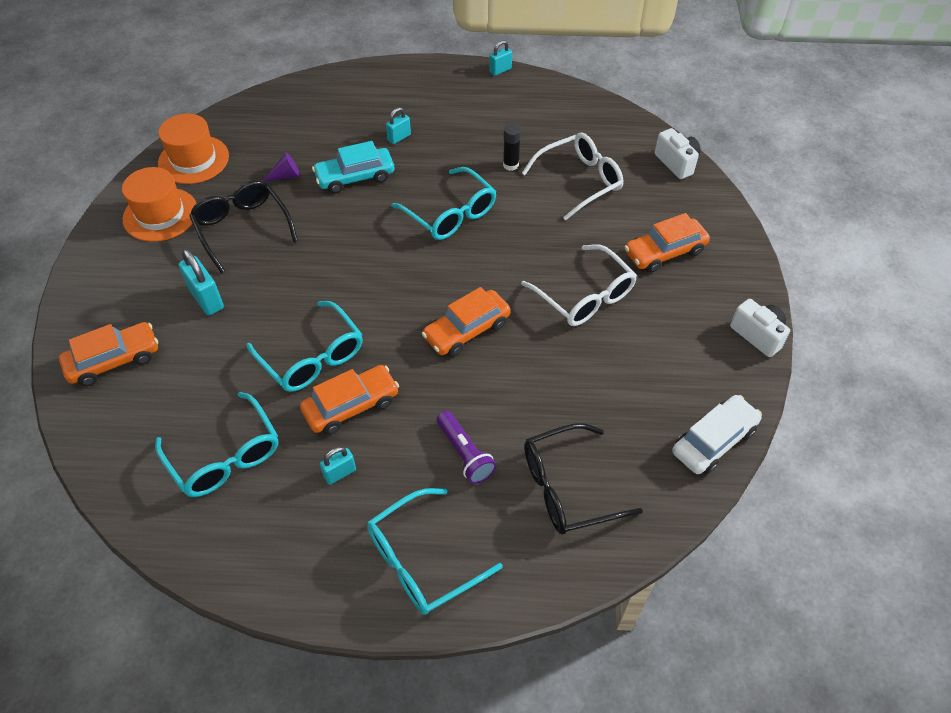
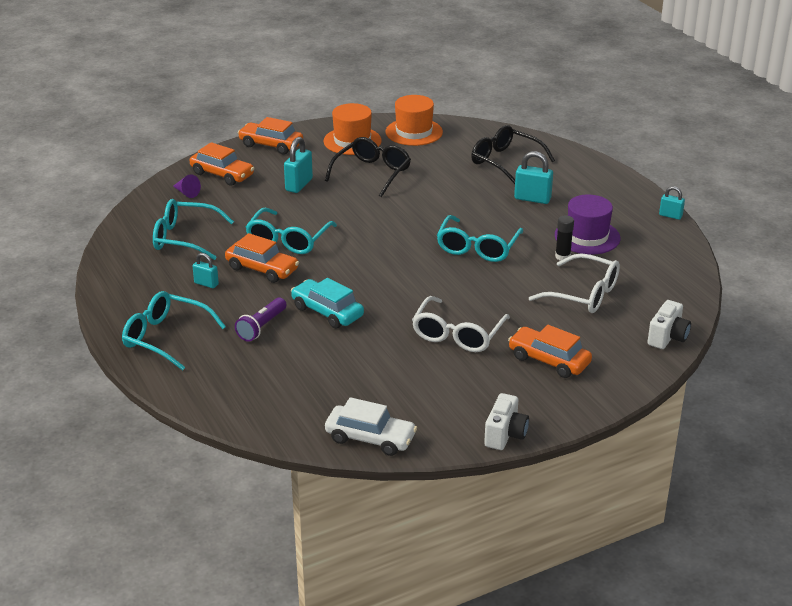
camera: 60 degrees right, 20 degrees down
turquoise glasses [155,392,279,497] -> turquoise glasses turned 75 degrees clockwise [153,199,234,260]
purple cone [263,152,300,181] -> purple cone moved to [173,174,201,198]
turquoise car [312,141,394,194] -> turquoise car moved to [291,278,364,329]
turquoise padlock [386,107,411,144] -> turquoise padlock [514,151,553,204], size x1.62
orange car [422,287,511,357] -> orange car moved to [238,117,303,154]
black glasses [524,423,643,534] -> black glasses moved to [471,125,555,184]
none -> purple hat [555,194,620,255]

